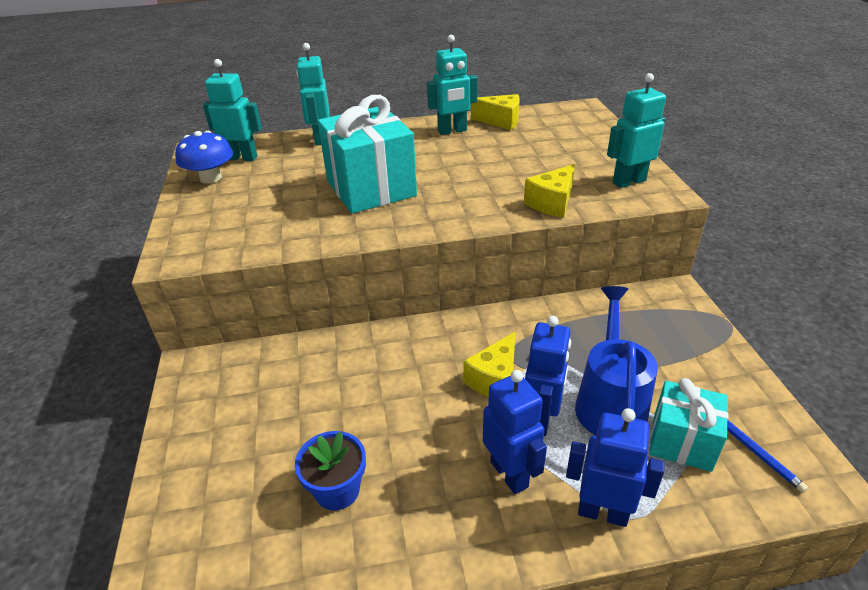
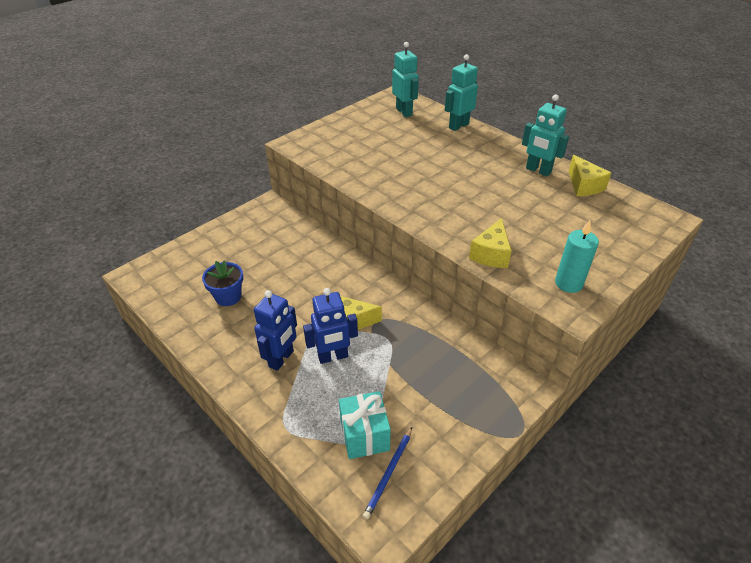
camera: 55 degrees right, 5 degrees up
blue mushroom [175,131,233,184] -> none
turquoise gift [318,95,417,214] -> none
yellow cheese [524,164,575,218] -> yellow cheese turned 75 degrees counterclockwise [469,218,512,268]
blue robot [566,408,664,527] -> none
blue watering can [575,286,658,436] -> none
turquoise robot [607,73,666,188] -> turquoise candle [555,220,599,293]

